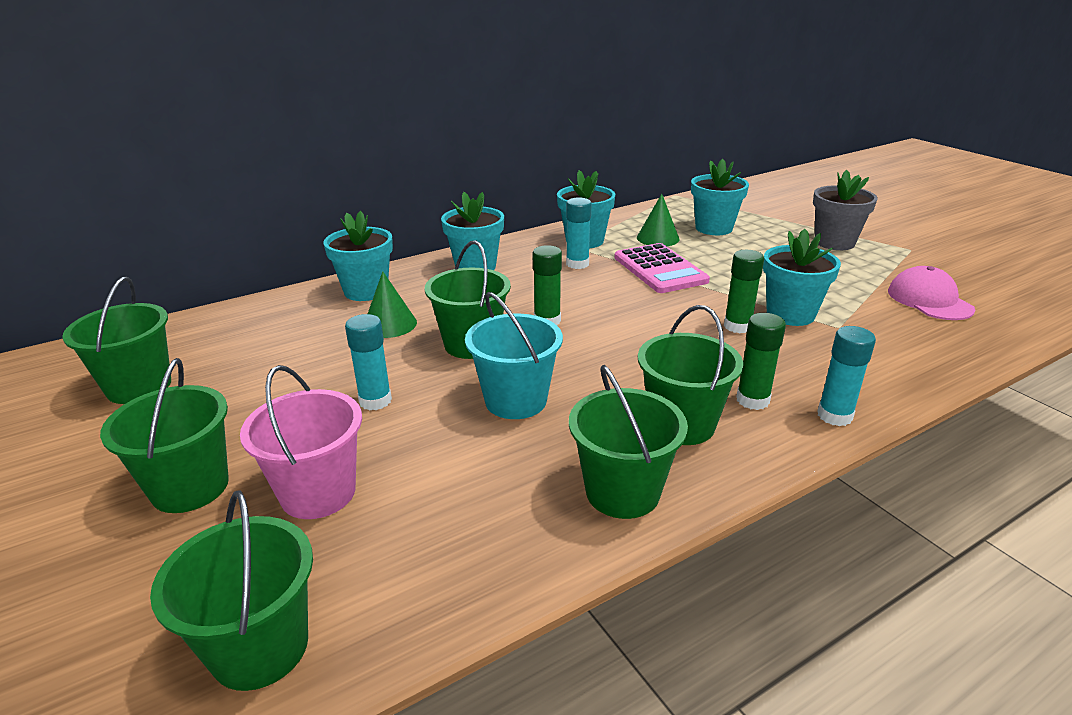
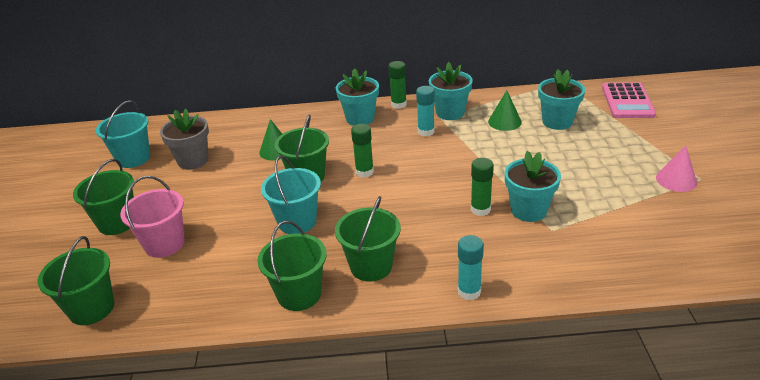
camera: 30 degrees right, 5 degrees up
green bucket [62,277,171,404] -> turquoise bucket [96,100,150,168]
turquoise flower pot [324,211,393,301] -> none
turquoise glue stick [345,314,392,410] -> none
pink calculator [614,243,710,293] -> pink calculator moved to [602,82,656,118]
green glue stick [736,313,786,410] -> green glue stick moved to [389,61,407,109]
grey flower pot [813,170,878,250] -> grey flower pot moved to [160,109,209,170]
pink cap [888,266,975,320] -> none
none -> pink cone [656,145,697,192]

